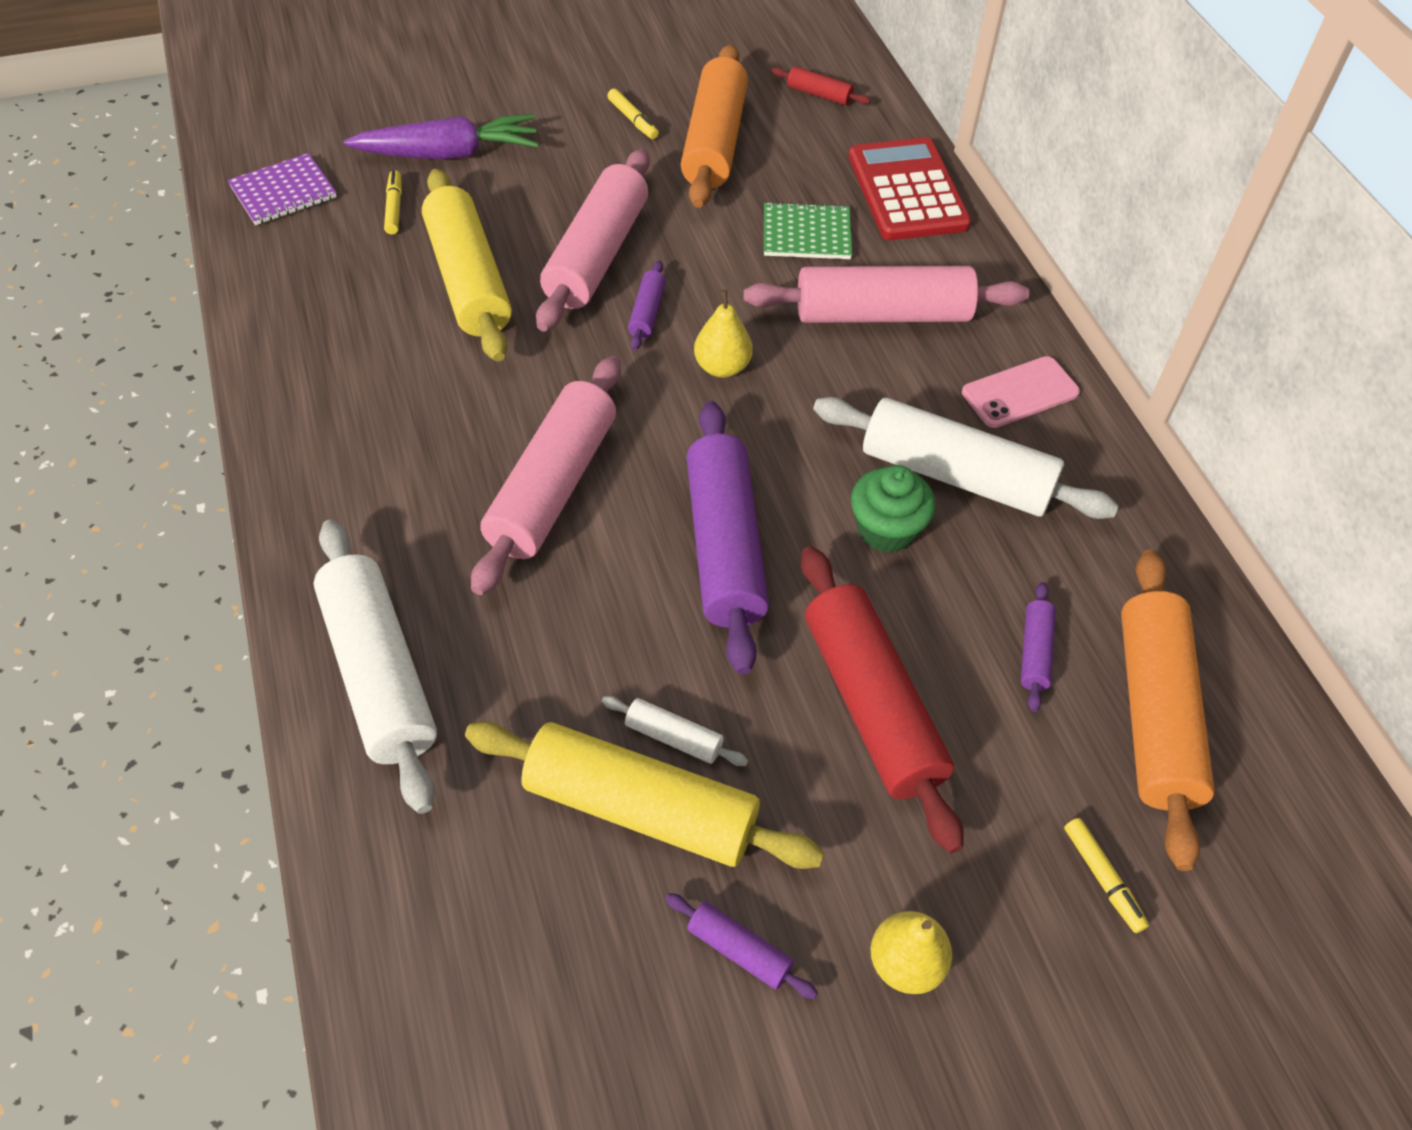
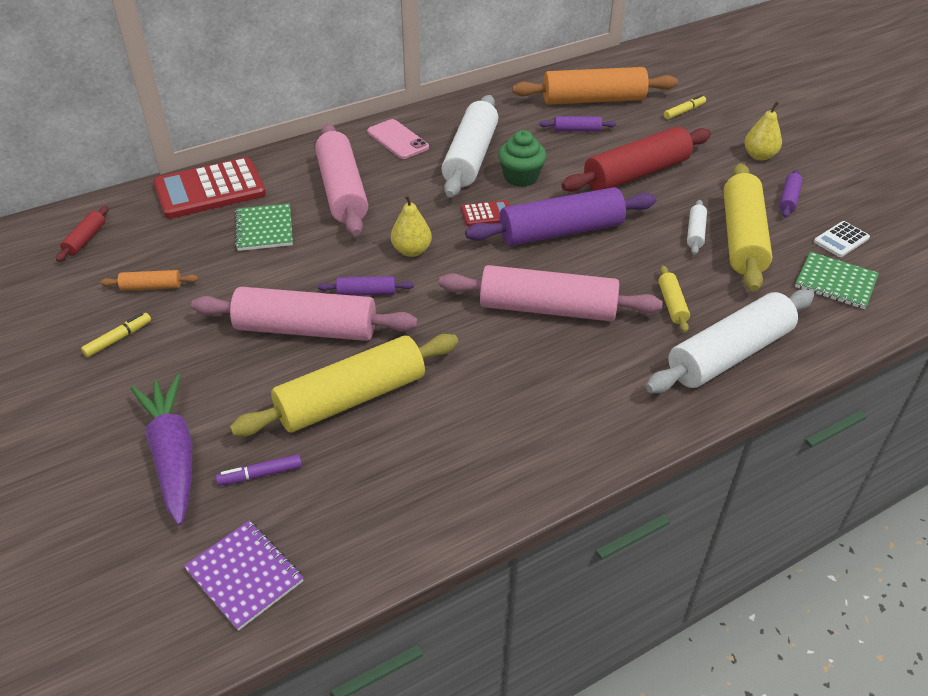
camera: 100 degrees left, 10 degrees down
yellow marker [384,170,402,235] -> purple marker [216,454,302,486]
orange rolling pin [681,44,748,208] -> orange rolling pin [100,270,198,291], size x0.44
none -> red calculator [461,200,510,226]
none -> yellow rolling pin [658,266,690,333]
none -> green notebook [795,252,879,309]
none -> white calculator [814,221,870,257]

